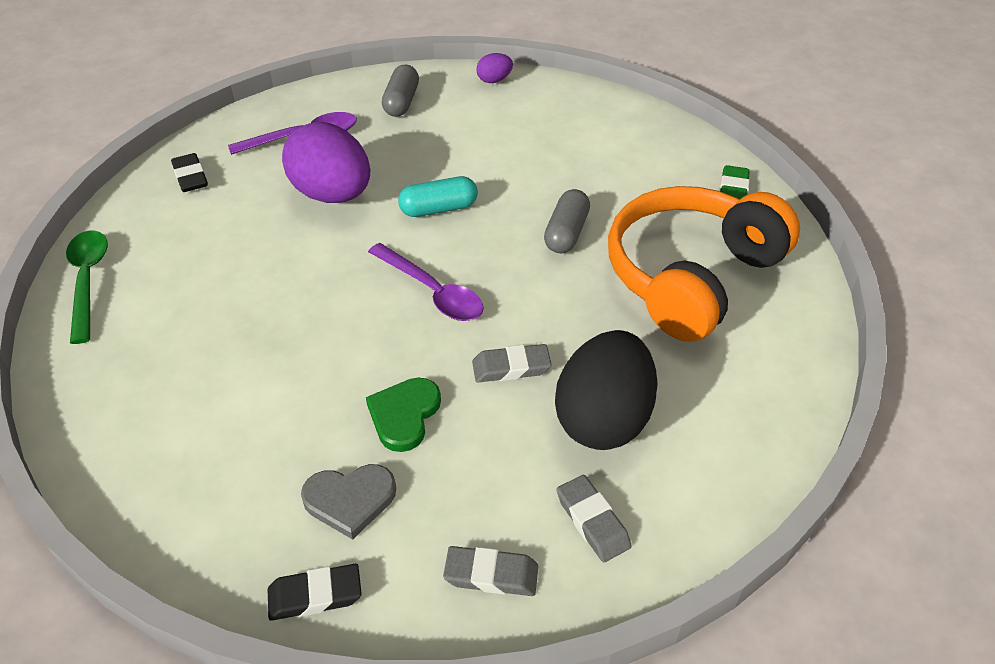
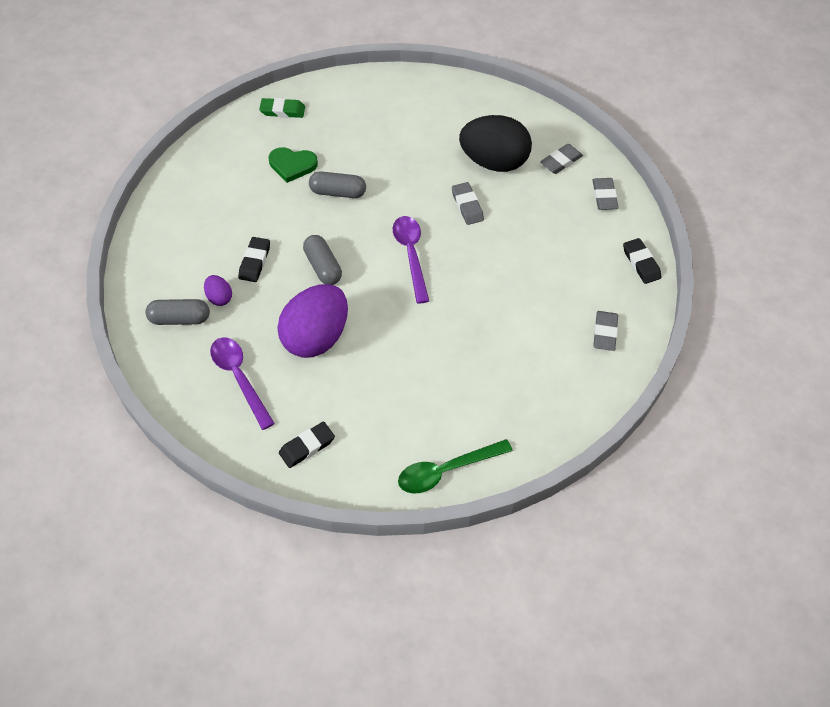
camera: 100 degrees left, 10 degrees up
grey heart [301,464,396,540] -> none
green heart [366,378,441,452] -> green heart moved to [269,147,318,183]
purple spoon [368,243,484,321] -> purple spoon turned 45 degrees counterclockwise [393,216,429,304]
turquoise capsule [398,176,478,217] -> grey capsule [303,235,342,285]
purple egg [476,53,513,83] -> purple egg moved to [204,275,232,306]
orange headphones [608,186,800,342] -> none
none -> black eraser [239,237,270,282]
none -> grey eraser [593,311,618,351]

